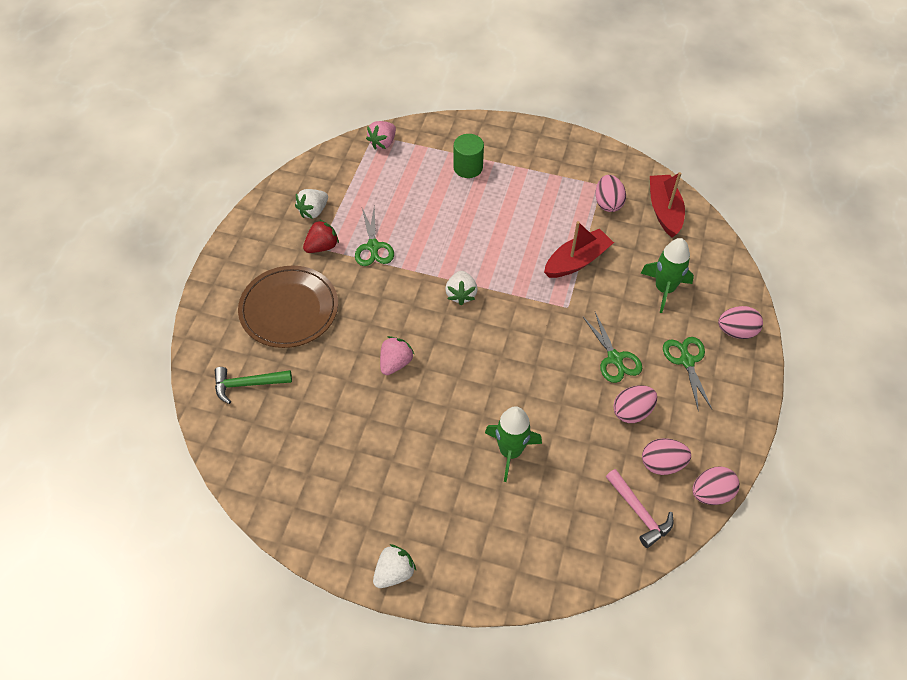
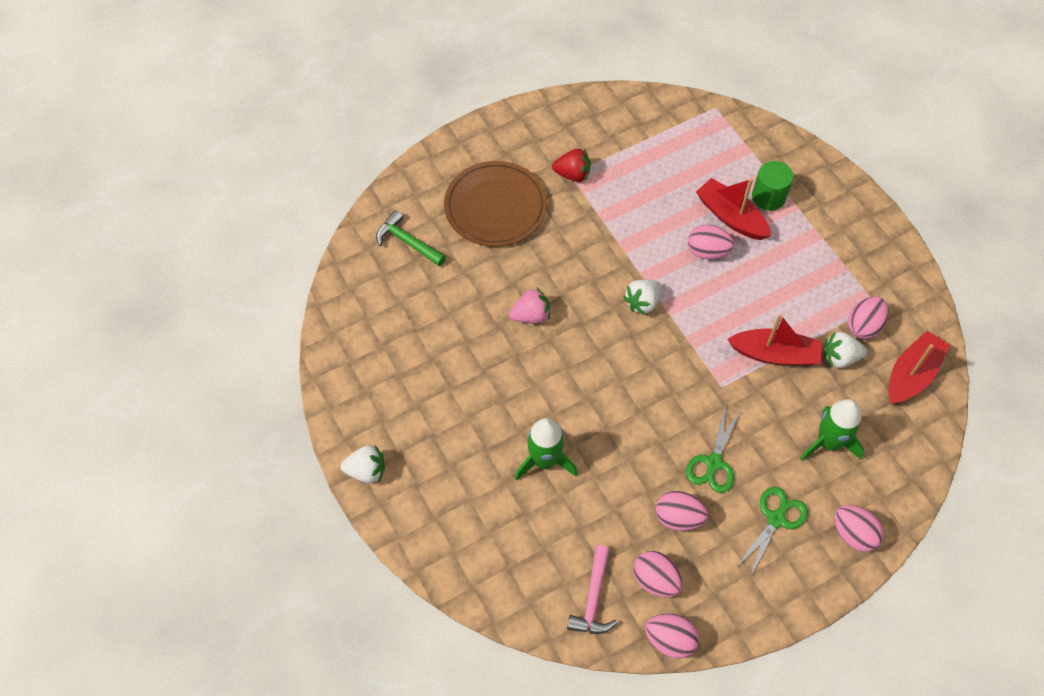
camera: 45 degrees right, 5 degrees up
white strawberry [295,189,328,219] -> white strawberry moved to [824,332,867,368]
green scissors [355,207,394,266] -> none
pink strawberry [366,121,396,150] -> none
none -> pink egg [688,225,734,260]
none -> red boat [696,178,771,240]

